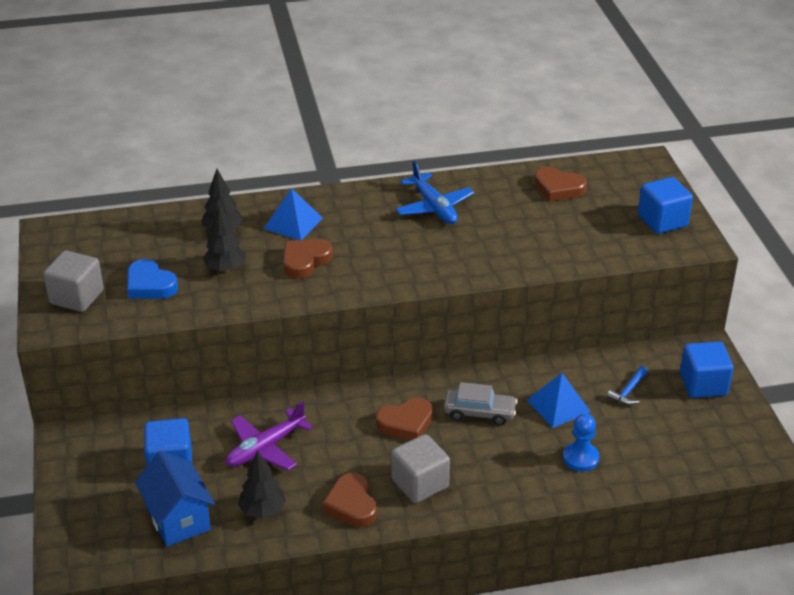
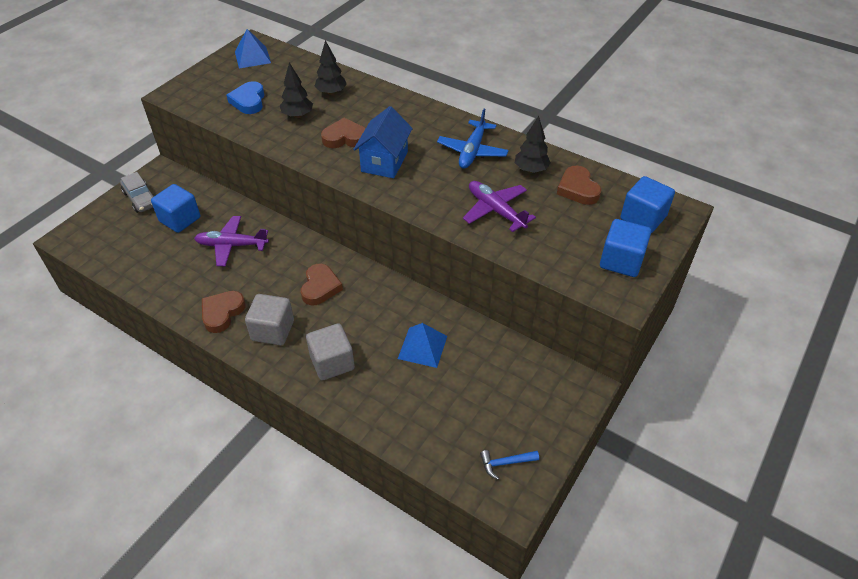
camera: 45 degrees right, 10 degrees up
grey cube [43,250,104,312] -> grey cube moved to [306,323,355,381]
blue house [135,451,215,547] -> blue house moved to [353,106,413,178]
black tree [238,450,286,518] -> black tree moved to [515,116,551,173]
blue pyramid [264,188,323,240] -> blue pyramid moved to [235,29,271,68]
brown heart [376,397,433,440] -> brown heart turned 105 degrees counterclockwise [301,264,343,305]
grey car [444,382,518,426] -> grey car moved to [120,172,155,213]
blue pawn [563,413,599,471] -> none
blue hammer [607,366,648,405] -> blue hammer moved to [480,450,539,480]
blue cube [680,342,733,398] -> blue cube moved to [620,176,675,233]
none -> purple plane [463,181,536,232]

